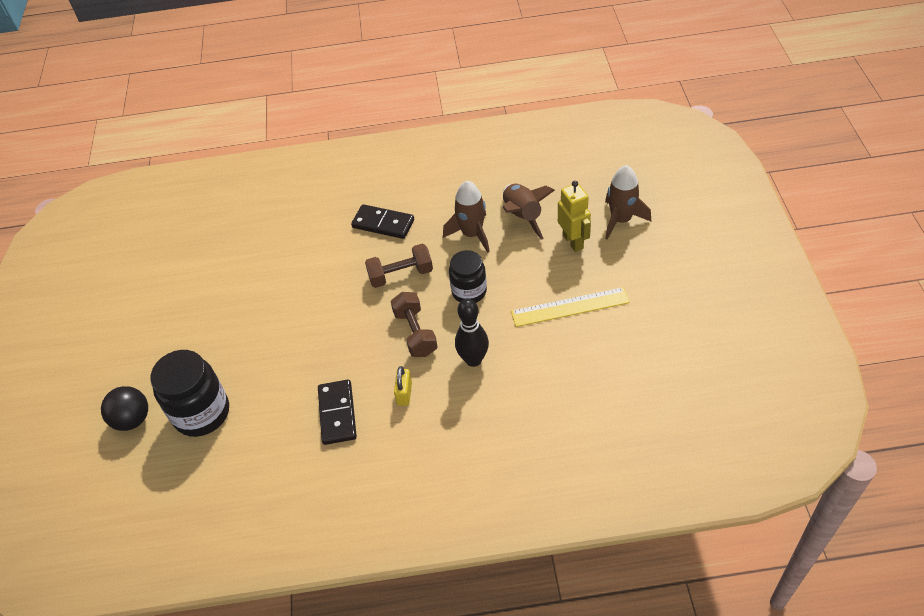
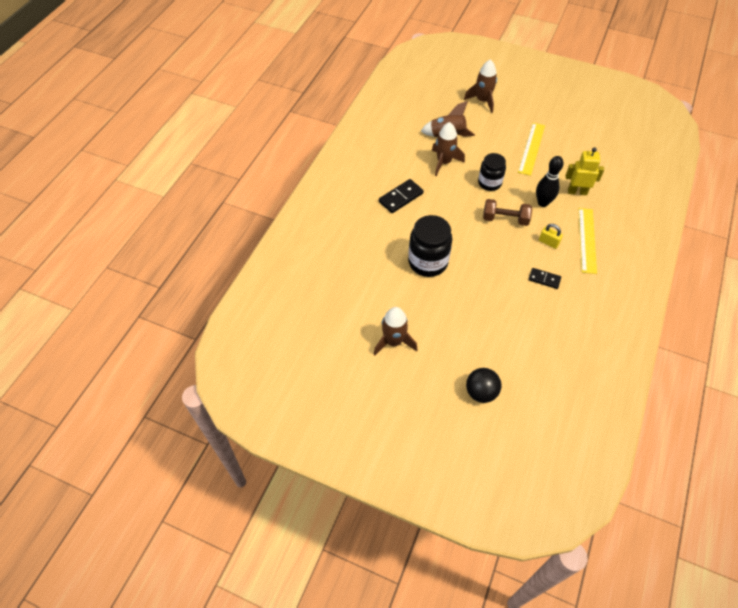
camera: 65 degrees left, 5 degrees up
black jar [150,350,229,437] -> black jar moved to [408,215,452,277]
black domino [318,380,357,445] -> black domino [529,268,561,289], size x0.64
brown dumbbell [365,244,433,288] -> none
yellow robot [558,181,591,252] -> yellow robot moved to [565,147,604,195]
none -> brown rocket [373,307,417,356]
none -> yellow ruler [579,208,597,274]

